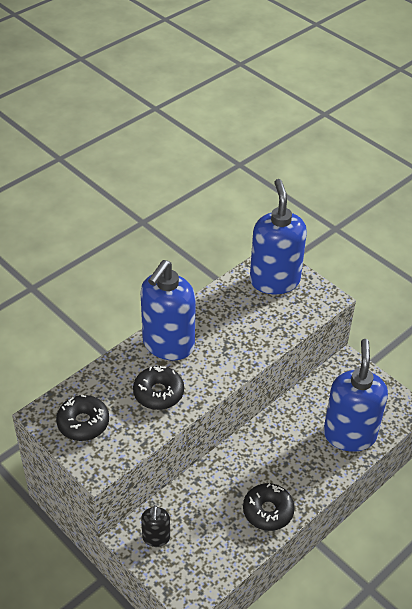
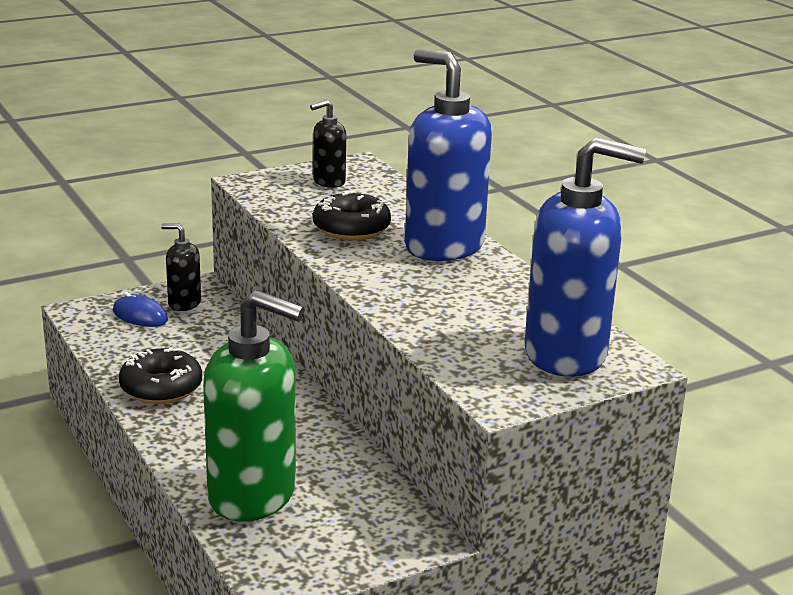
camera: 105 degrees right, 20 degrees down
black donut [56,395,109,441] -> black soap dispenser [310,100,346,188]
blue soap dispenser [323,339,388,452] -> green soap dispenser [203,290,304,522]
none -> blue mouse [113,292,168,327]

